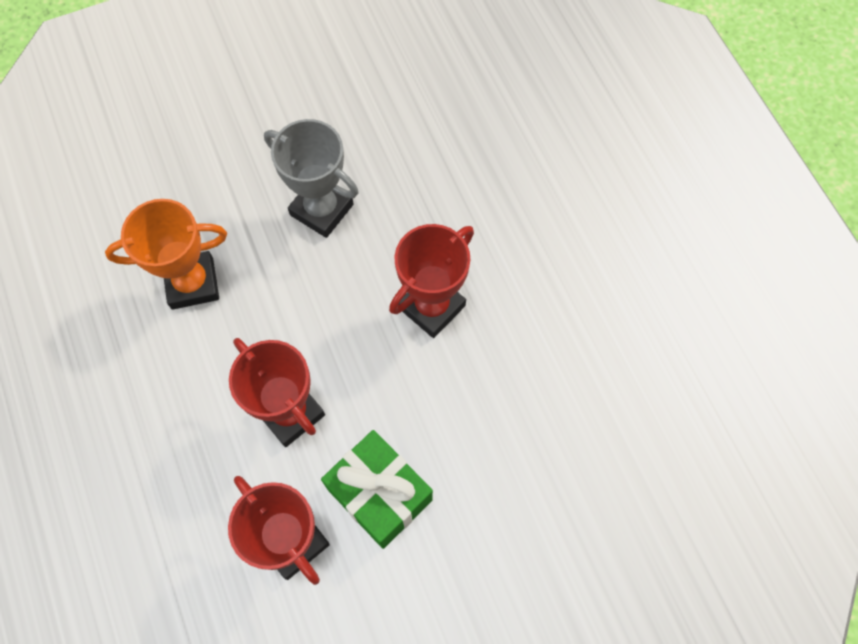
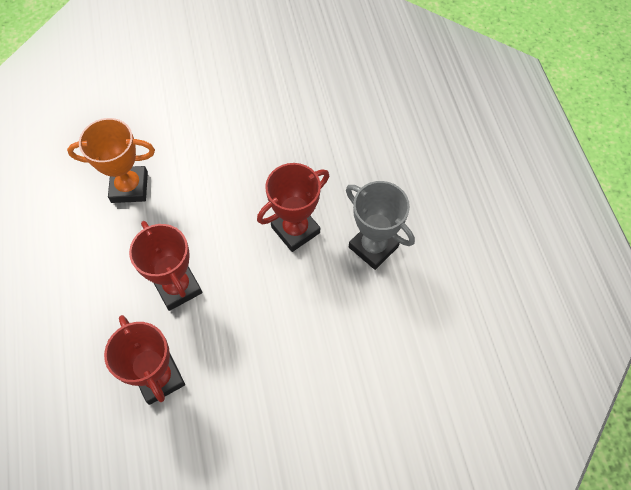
camera: 10 degrees right, 5 degrees down
grey trophy [264,119,359,238] -> grey trophy moved to [346,181,415,270]
green gift [321,430,433,549] -> none

